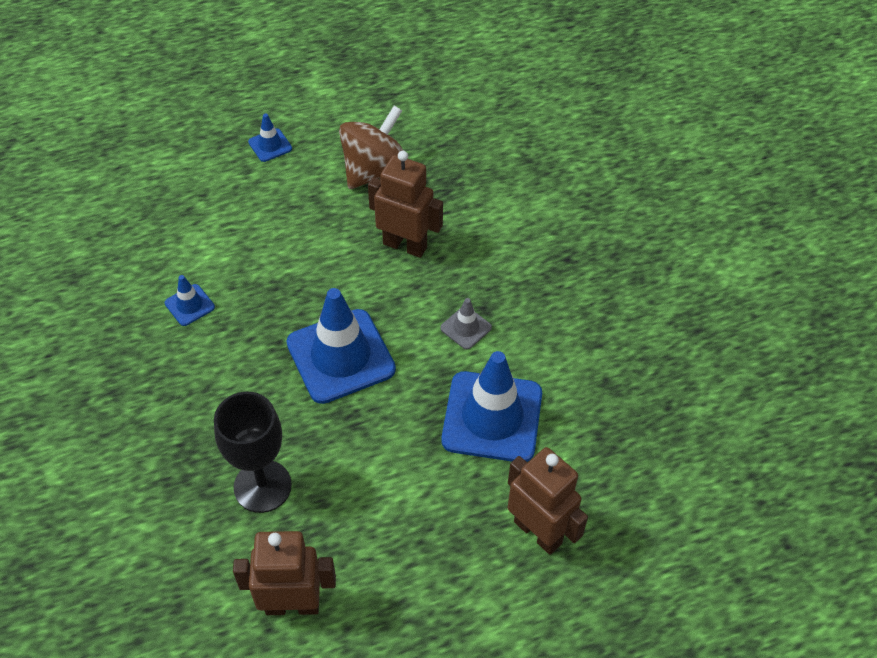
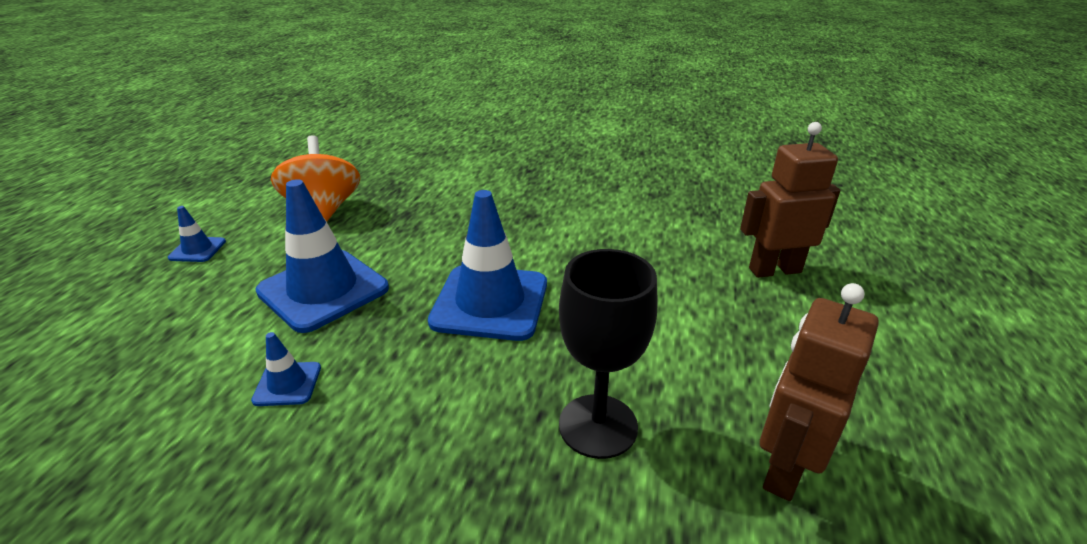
camera: 55 degrees left, 20 degrees down
brown spinning top [339,106,404,189] -> orange spinning top [271,135,360,222]
brown robot [368,151,443,258] -> none
grey traffic cone [440,298,492,349] -> none
blue traffic cone [441,351,542,462] -> blue traffic cone moved to [255,179,389,333]

